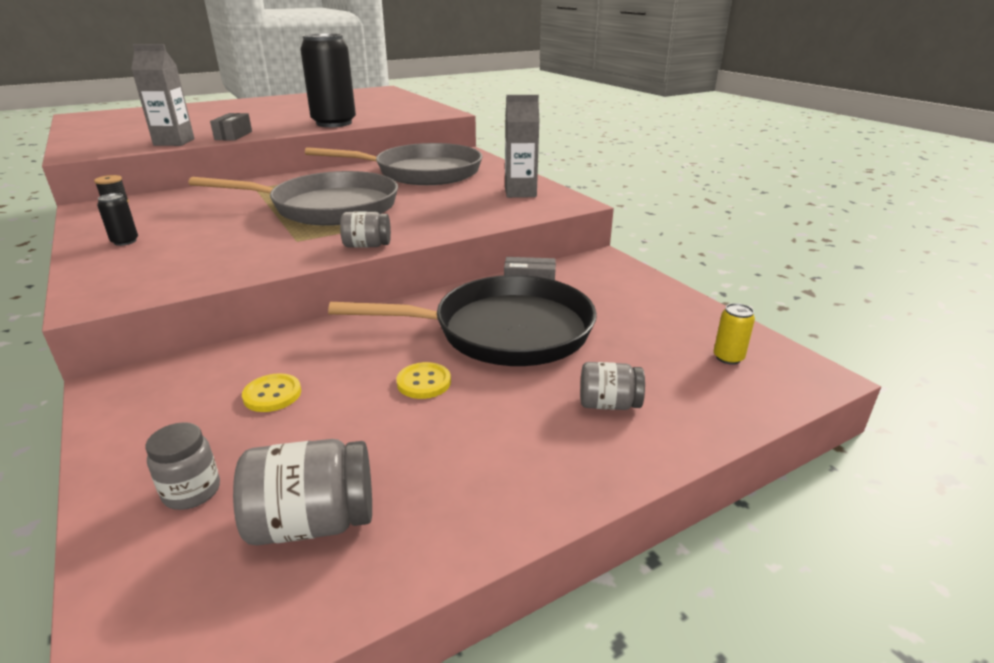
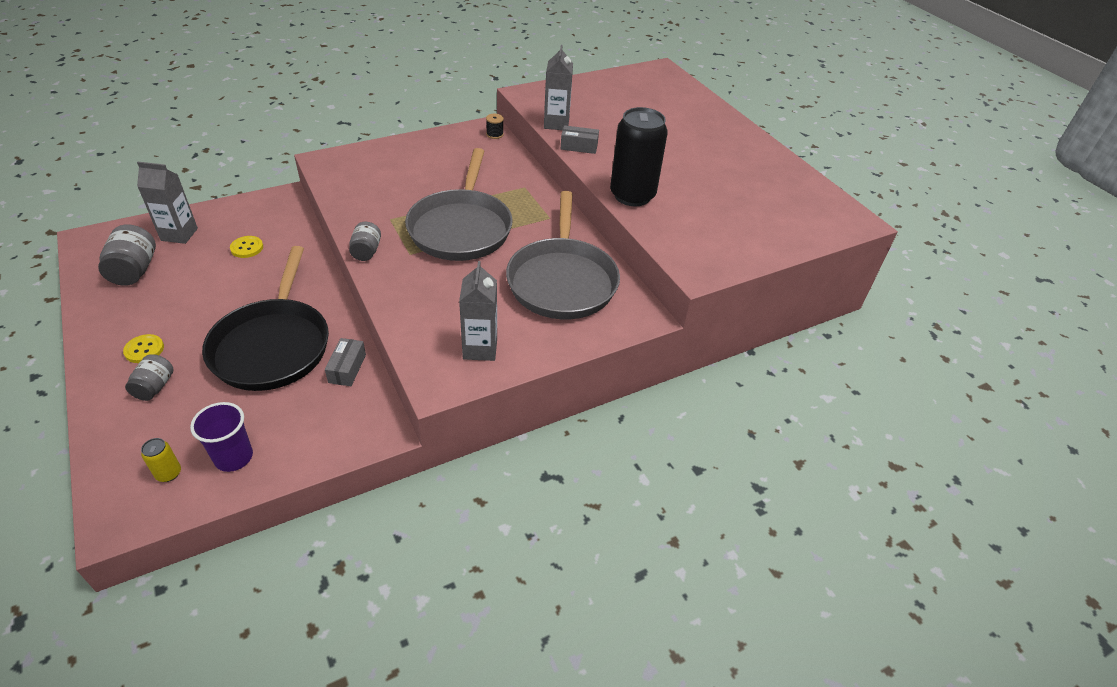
camera: 90 degrees right, 15 degrees up
black can [97,193,138,246] -> none
grey jar [145,422,220,510] -> grey carton [137,162,198,244]
yellow button [396,362,451,399] -> yellow button moved to [123,334,164,363]
none -> purple cup [190,402,253,472]

